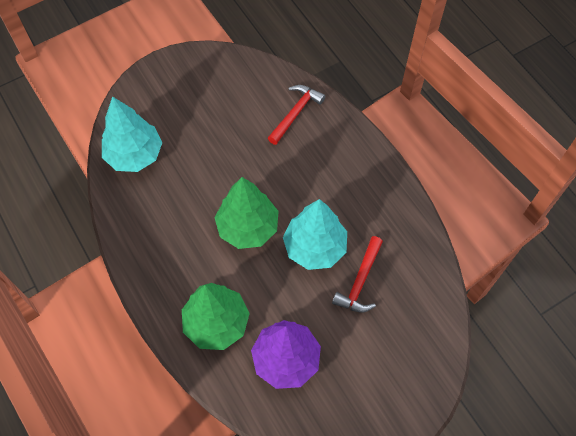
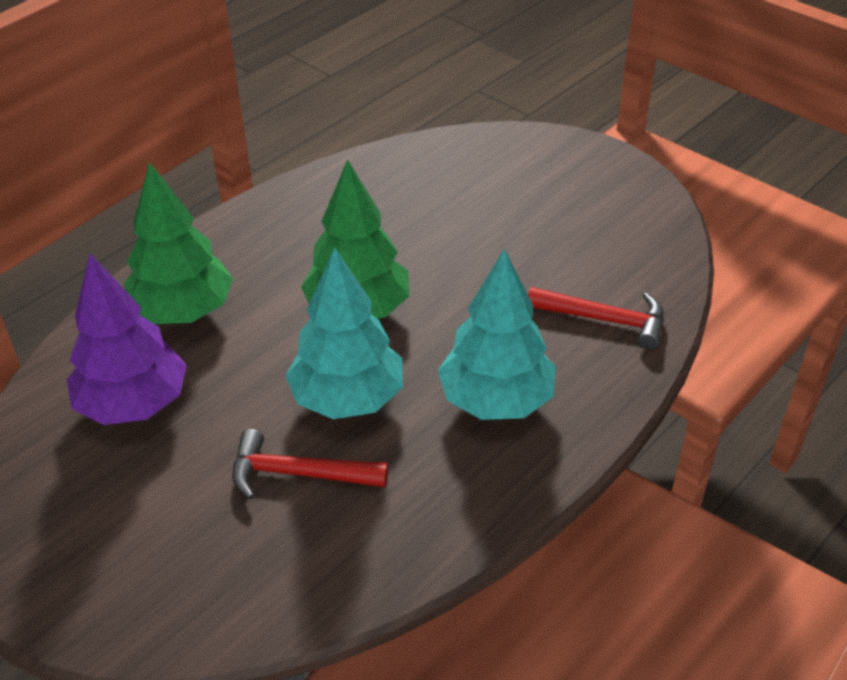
camera: 75 degrees right, 20 degrees down
turquoise tree [102,96,163,172] -> turquoise tree moved to [438,249,556,420]

